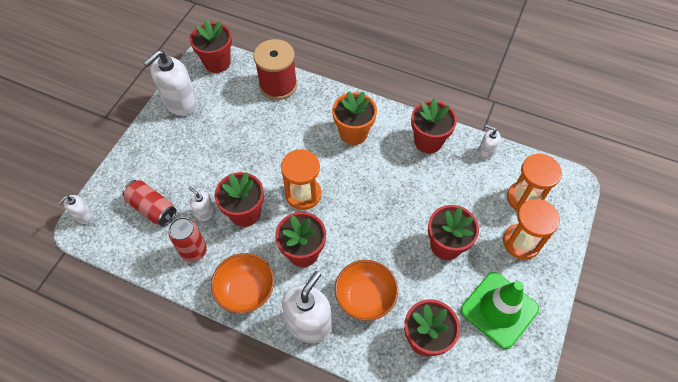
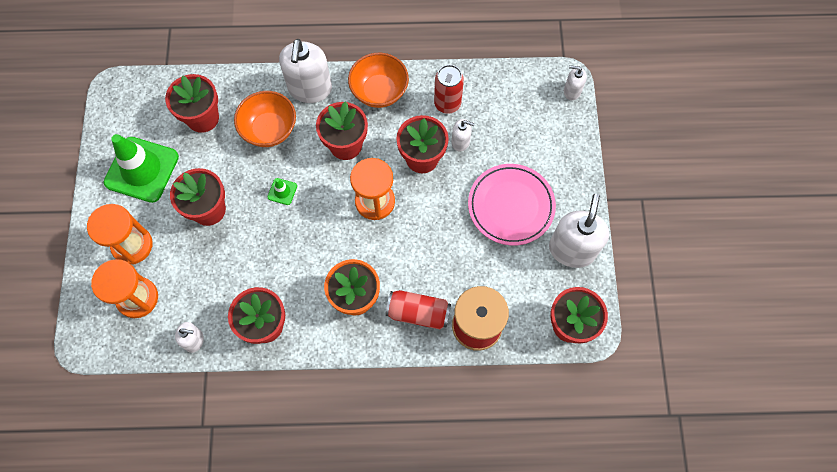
camera: 155 degrees right, 10 degrees up
white soap dispenser [58,195,93,224] -> white soap dispenser turned 90 degrees counterclockwise [564,65,587,100]
red can [122,180,176,226] -> red can moved to [386,290,451,329]
none -> green traffic cone [268,178,297,205]
none -> pink plate [468,164,556,246]

